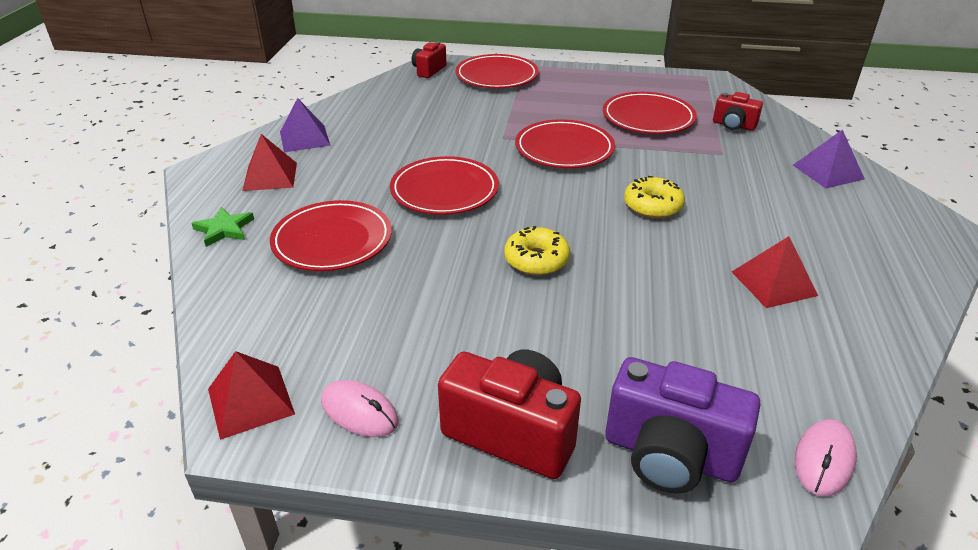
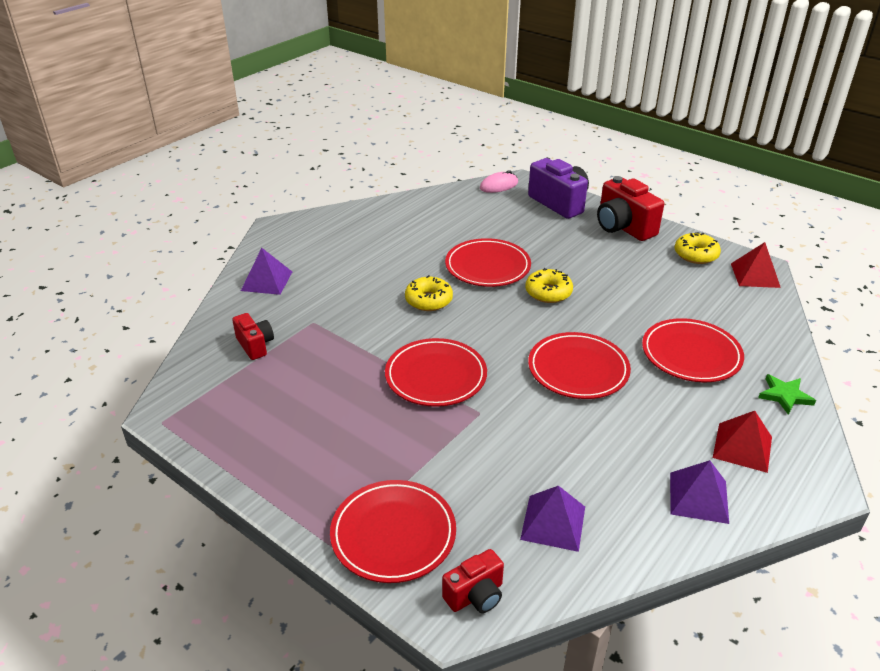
camera: 150 degrees left, 0 degrees up
pink mouse [321,380,399,437] -> yellow donut [675,232,721,264]
red plate [603,92,697,134] -> red plate moved to [445,238,531,287]
red pyramid [732,236,818,308] -> none
none -> purple pyramid [520,486,585,552]

